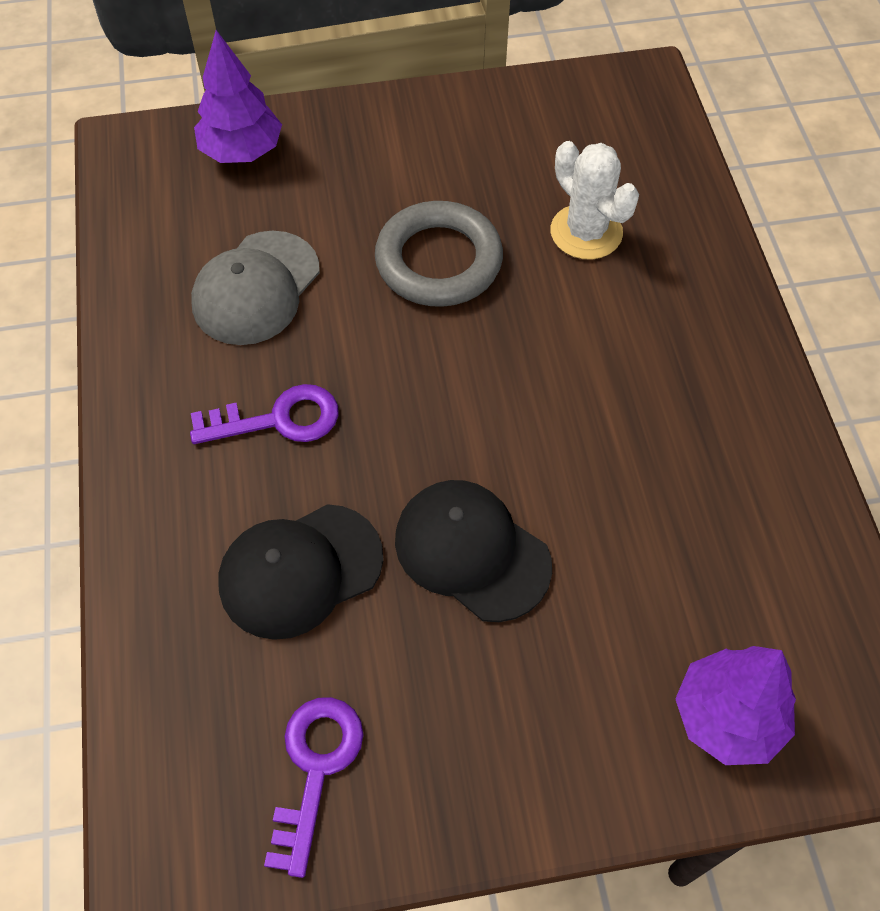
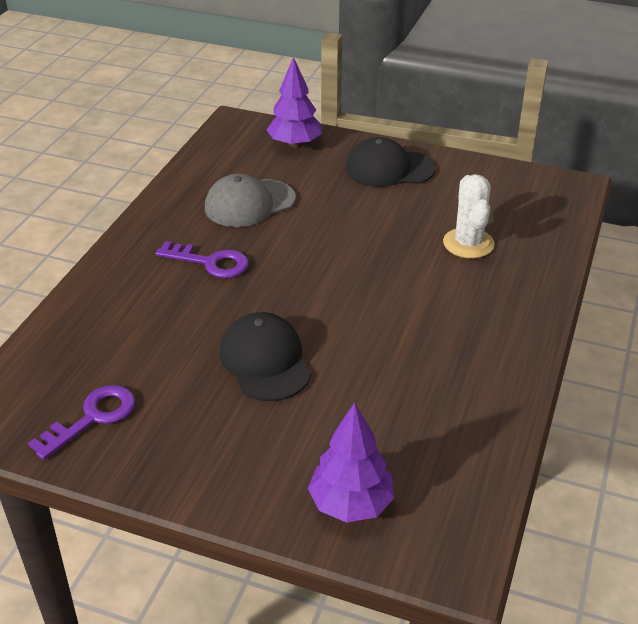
camera: 30 degrees right, 20 degrees down
black cap [219,504,383,640] -> black cap moved to [346,137,435,187]
grey ring [375,201,503,307] -> none

